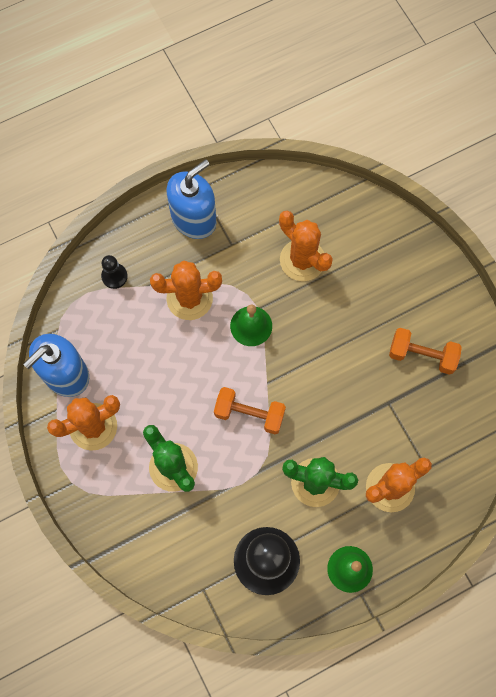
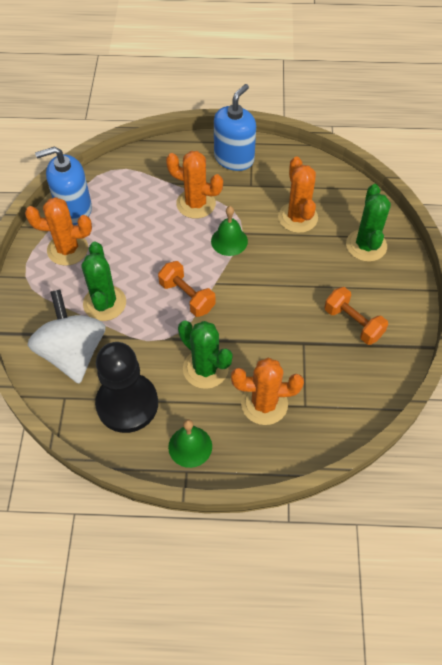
camera: 30 degrees right, 15 degrees down
black pawn [101,255,128,289] -> none
blue soap dispenser [166,160,217,239] -> blue soap dispenser turned 45 degrees counterclockwise [214,84,256,171]
none -> white spinning top [28,290,106,384]
none -> green cactus [346,184,391,262]

